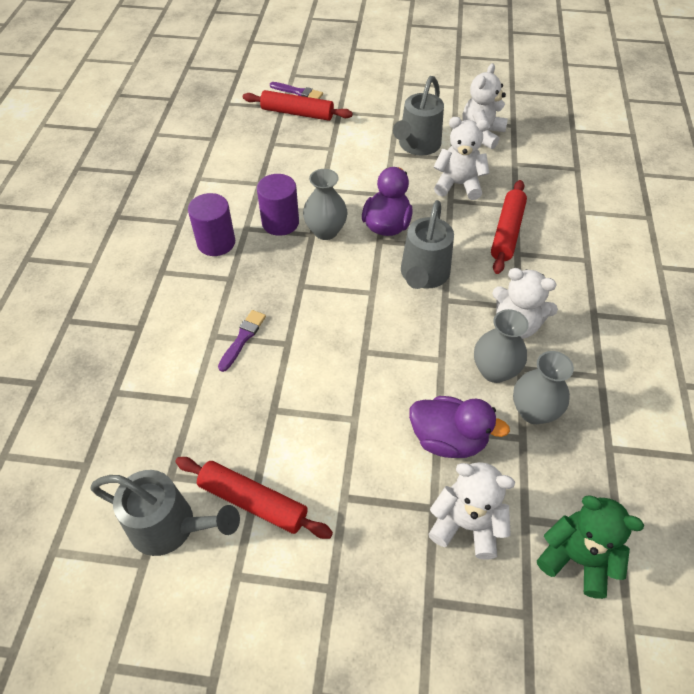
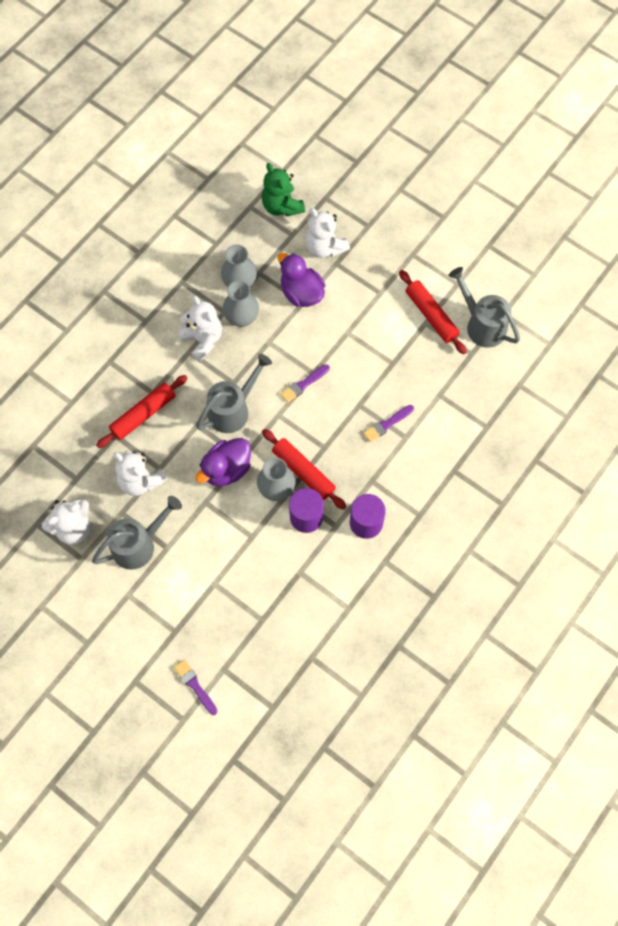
camera: 150 degrees left, 15 degrees up
red rolling pin [243,90,353,121] -> red rolling pin moved to [262,429,346,510]
none -> purple brush [280,365,330,403]

